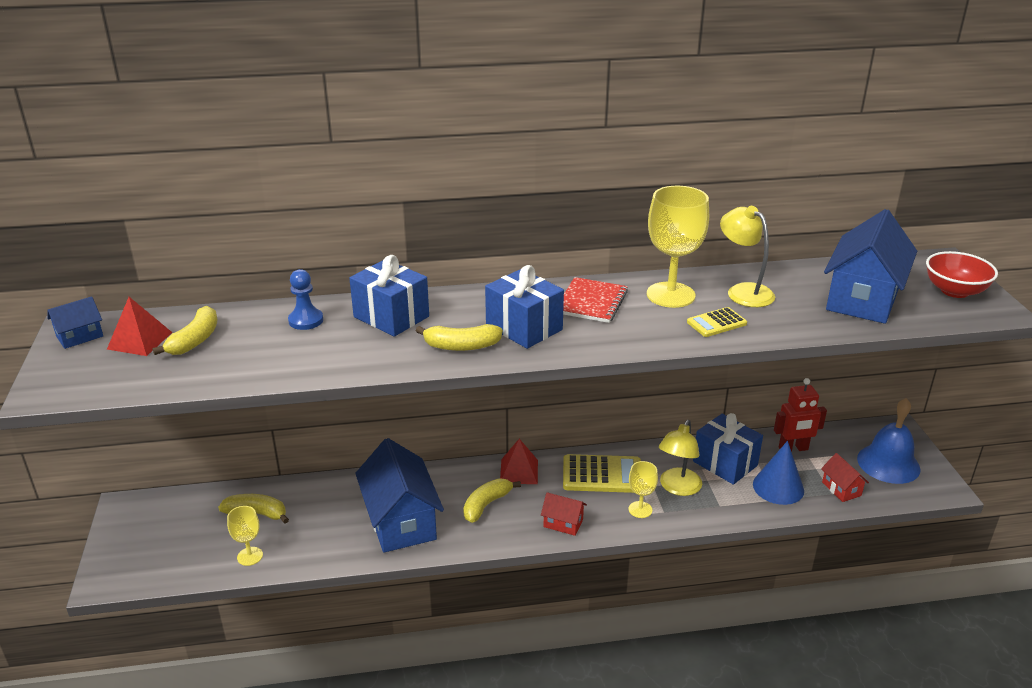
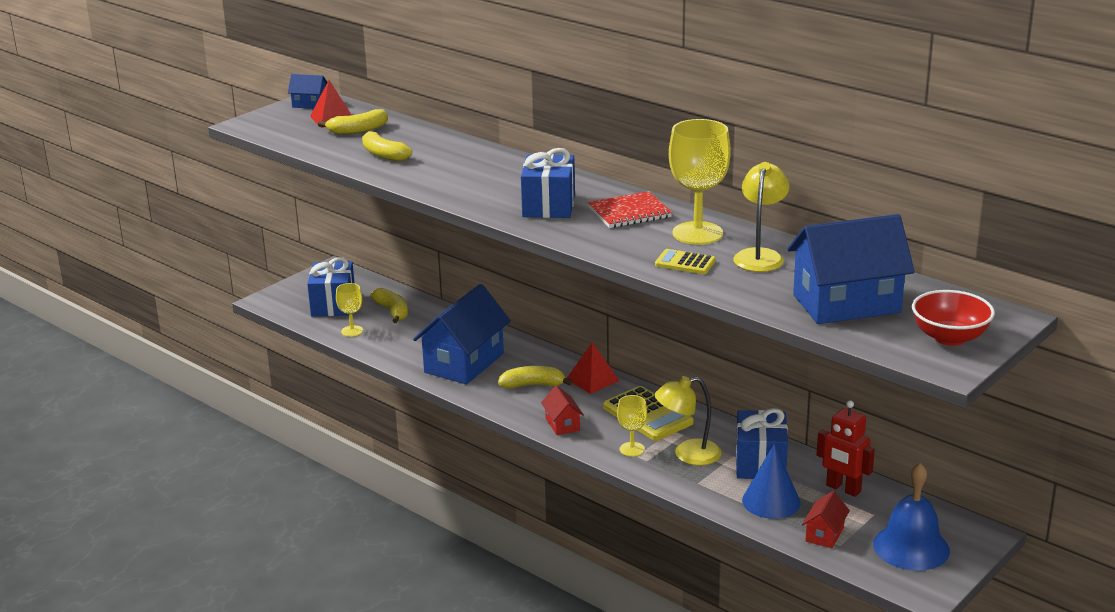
camera: 50 degrees right, 5 degrees down
blue pawn [288,269,323,330] -> none
blue gift [349,255,429,337] -> blue gift moved to [307,257,355,316]
yellow banana [416,324,503,351] -> yellow banana moved to [362,130,412,161]

